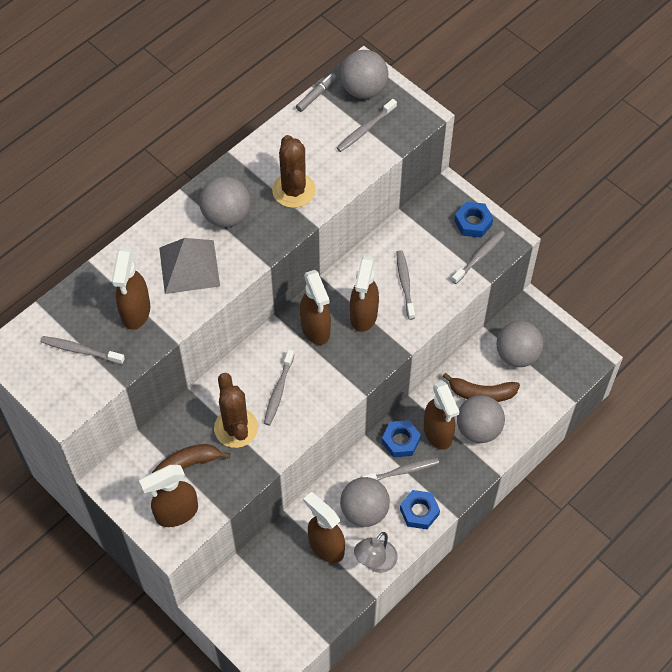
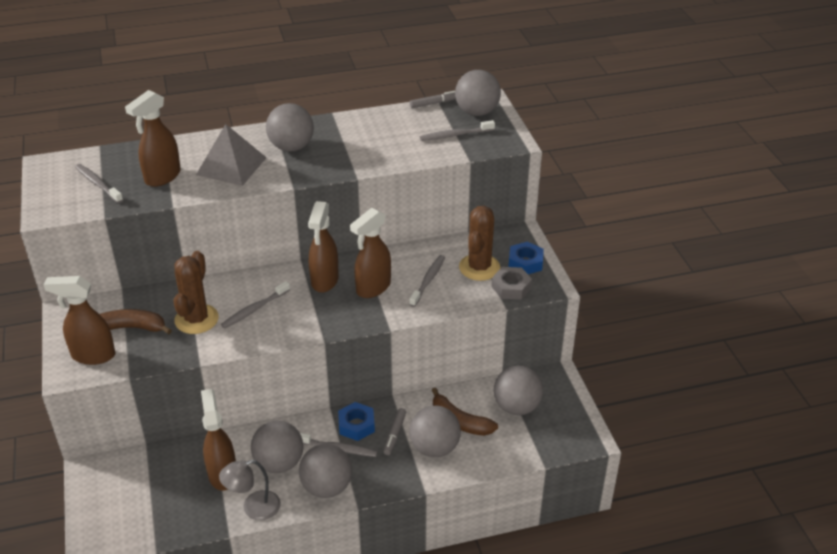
camera: 30 degrees right, 20 degrees down
brown cactus [272,135,316,208] -> brown cactus moved to [459,206,500,281]
blue nut [400,490,440,529] -> grey ball [299,444,352,498]
brown spray bottle [424,381,460,450] -> grey marker [383,408,406,455]
grey toothbrush [451,230,505,284] -> grey nut [492,267,532,300]

